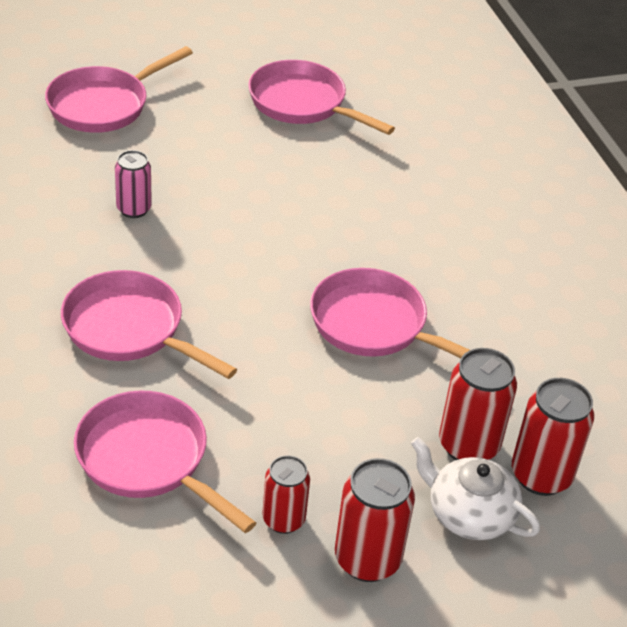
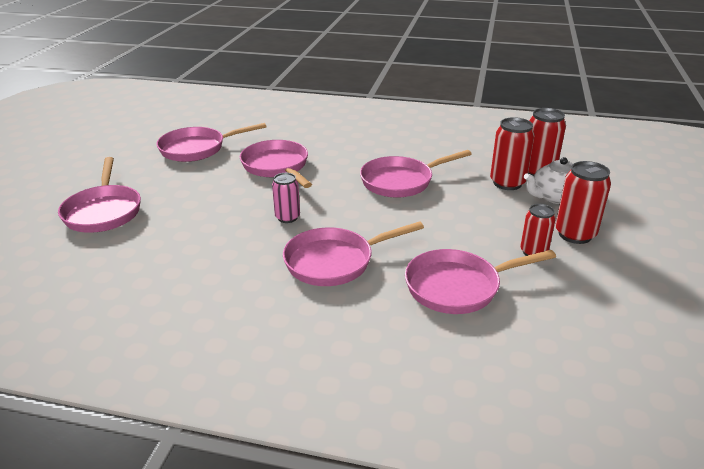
camera: 55 degrees left, 10 degrees down
pink can [115,150,152,218] -> pink can moved to [272,173,300,223]
none -> pink pan [240,140,312,188]

